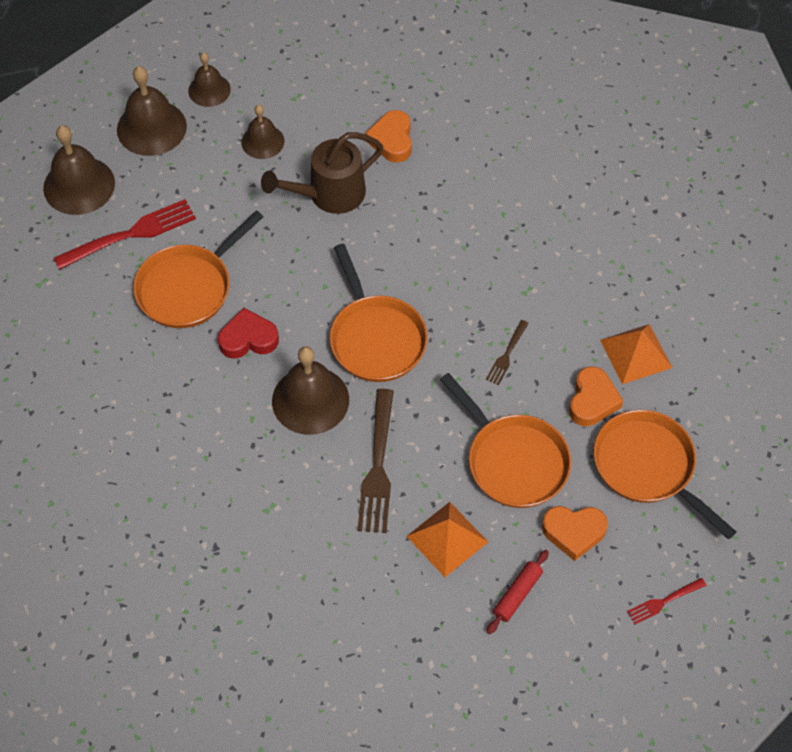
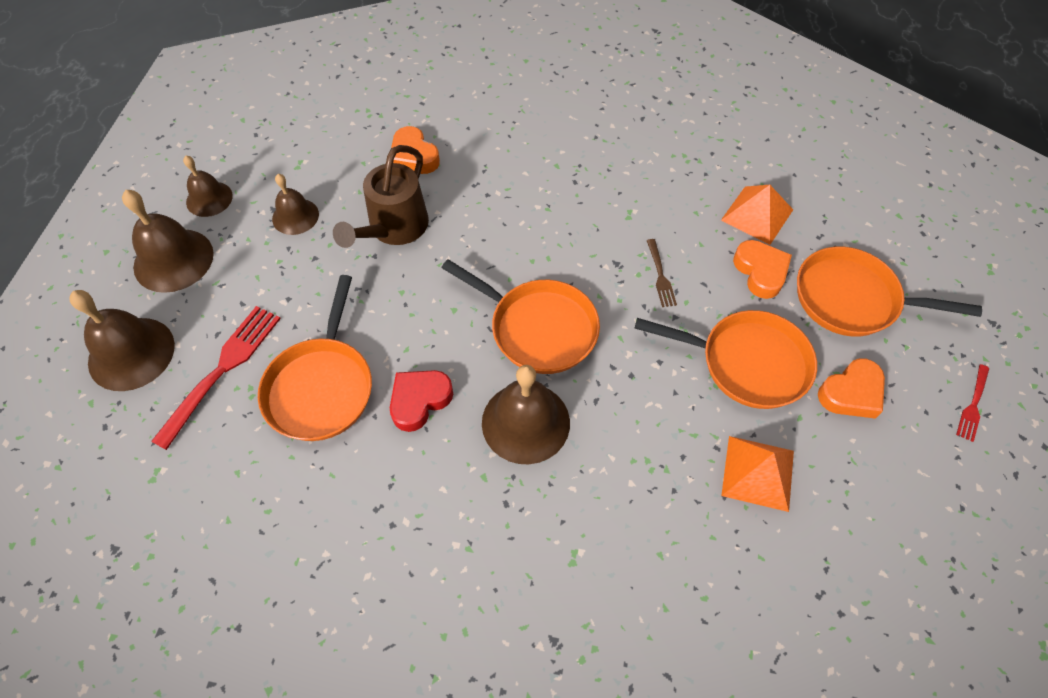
camera: 35 degrees left, 0 degrees up
brown fork [357,389,394,533] -> none
red rolling pin [487,550,549,634] -> none

